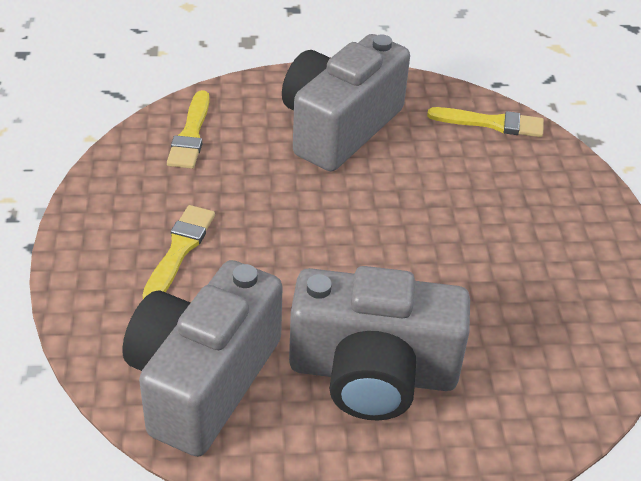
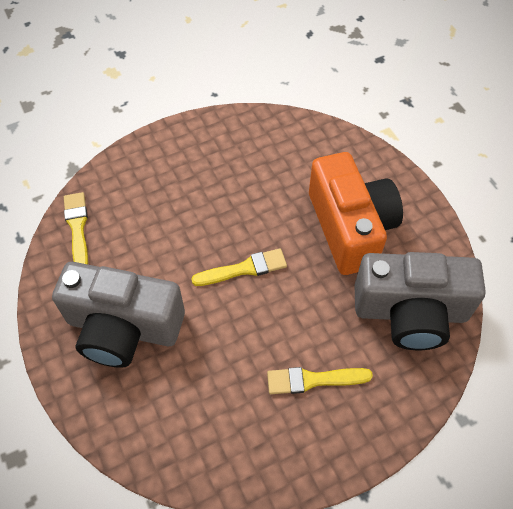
camera: 110 degrees left, 15 degrees up
yellow brush [167,90,209,169] -> yellow brush moved to [191,248,287,286]
grey camera [289,266,470,421] -> orange camera [309,152,403,275]

